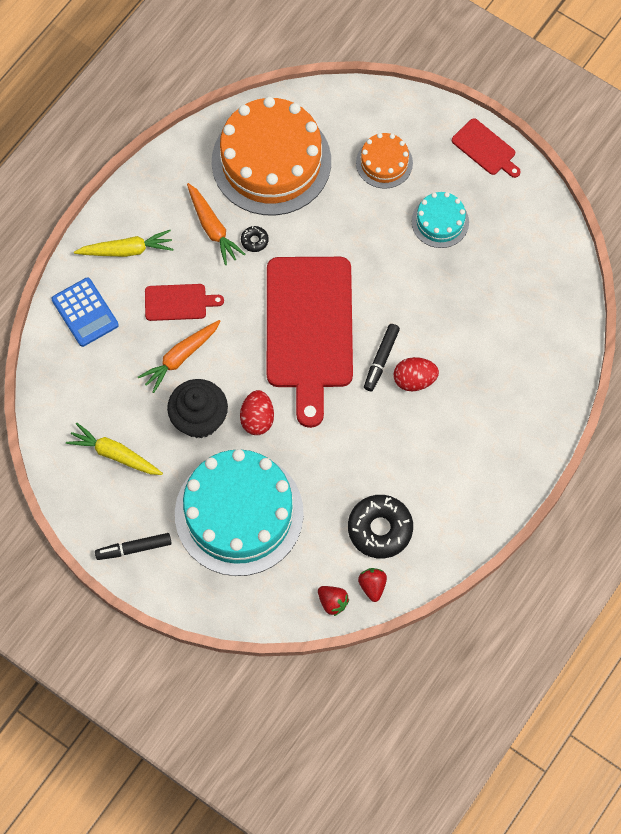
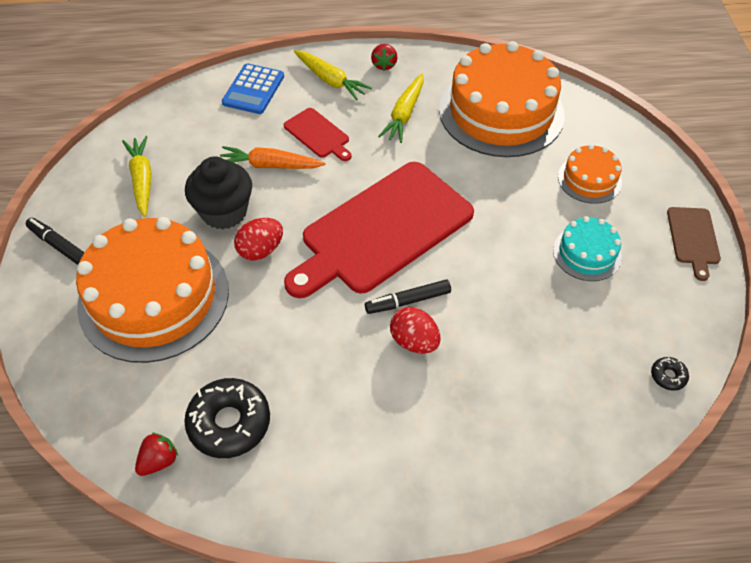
camera: 50 degrees right, 15 degrees down
turquoise cake [175,449,304,576] -> orange cake [76,217,229,363]
orange carrot [187,183,245,265] -> yellow carrot [378,73,424,143]
black donut [241,226,269,252] -> black donut moved to [651,357,689,391]
red strawberry [318,586,349,616] -> red strawberry moved to [371,44,397,71]
red cutting board [452,118,521,178] -> brown cutting board [667,207,721,281]

